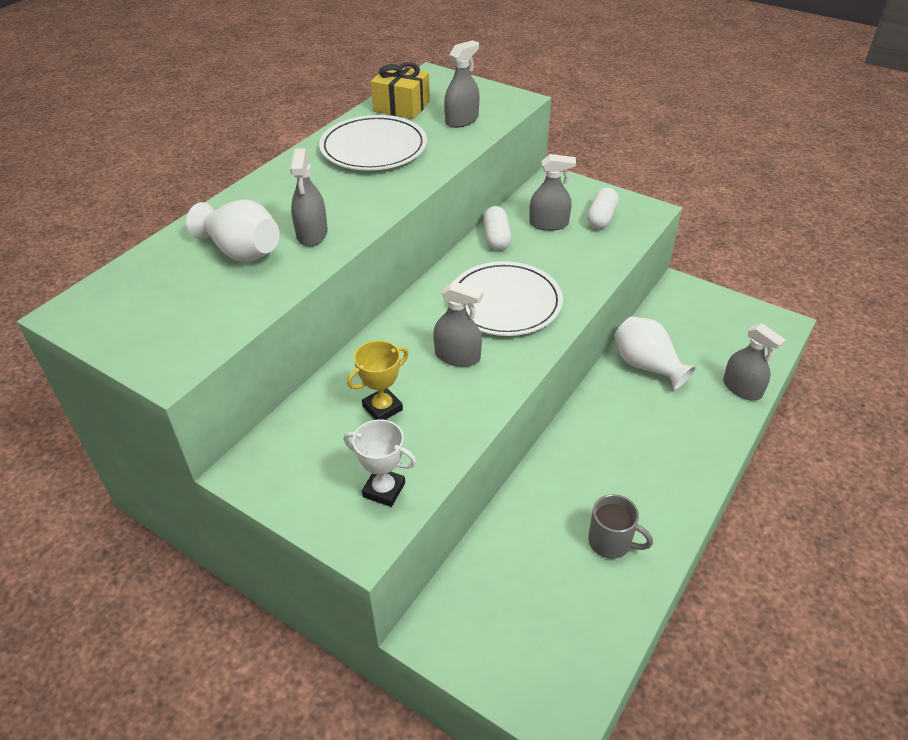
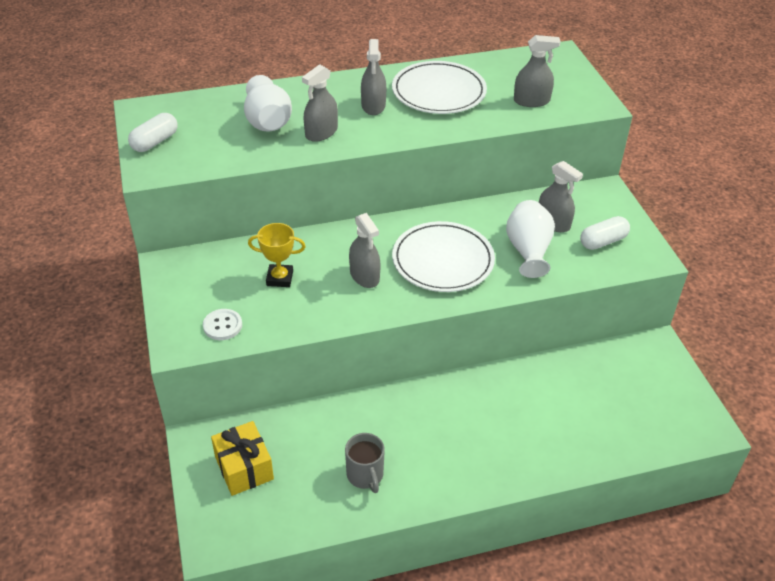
camera: 40 degrees right, 0 degrees up
white trophy [344,419,417,507] -> white button [203,309,242,340]
yellow gift [371,62,430,119] -> yellow gift moved to [211,421,274,496]
white capsule [483,206,511,250] -> white capsule moved to [128,113,178,152]
white vase [615,316,696,391] -> white vase moved to [506,200,555,278]
grey spray bottle [723,323,786,400] -> grey spray bottle moved to [361,39,386,115]

